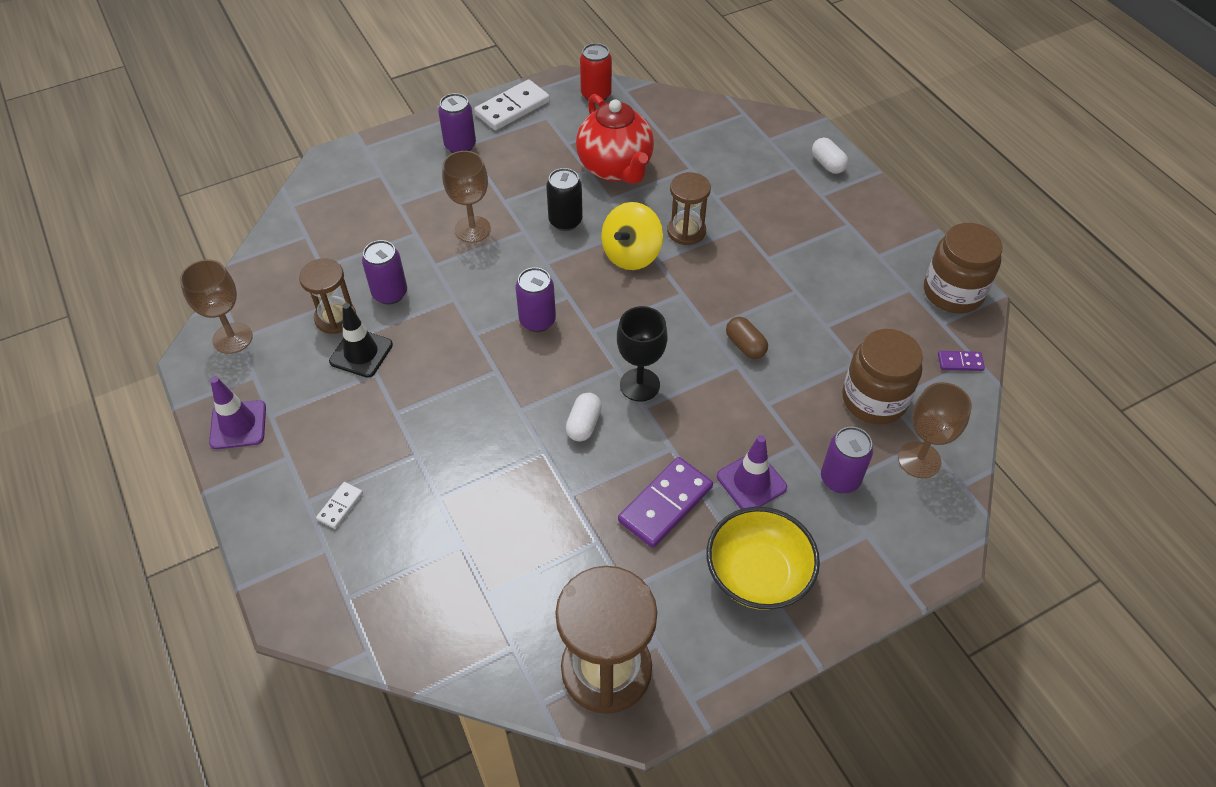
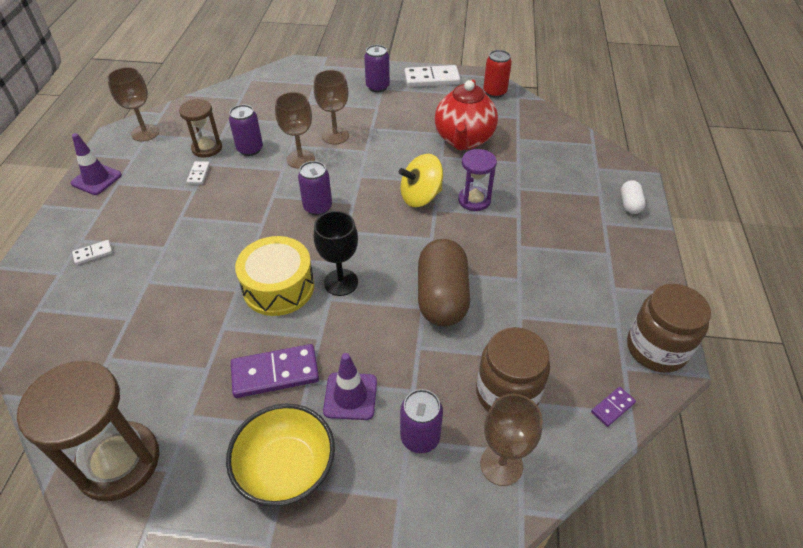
camera: 35 degrees right, 5 degrees down
black traffic cone [329,303,393,378] -> white domino [187,161,210,184]
black can [546,168,583,231] -> none
white capsule [566,393,602,441] -> yellow drum [235,236,314,316]
brown hourglass [667,172,711,245] -> purple hourglass [458,149,497,211]
brown capsule [726,317,768,359] -> brown capsule [418,239,470,327], size x2.12
purple domino [938,351,985,371] -> purple domino turned 75 degrees counterclockwise [591,387,636,427]
none -> brown goblet [275,92,315,169]

